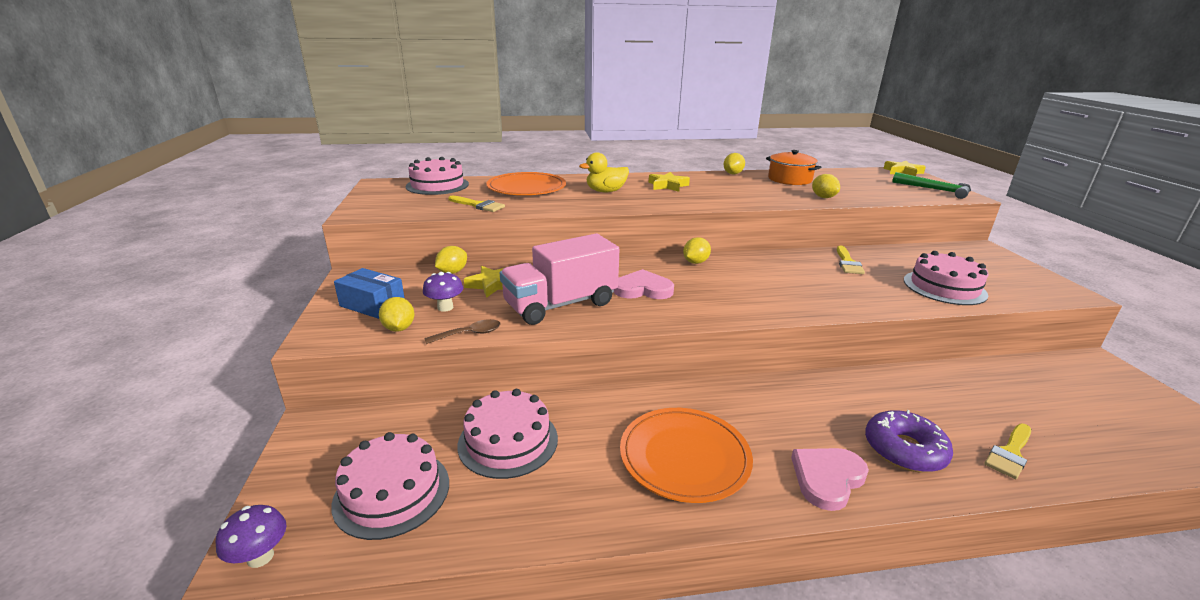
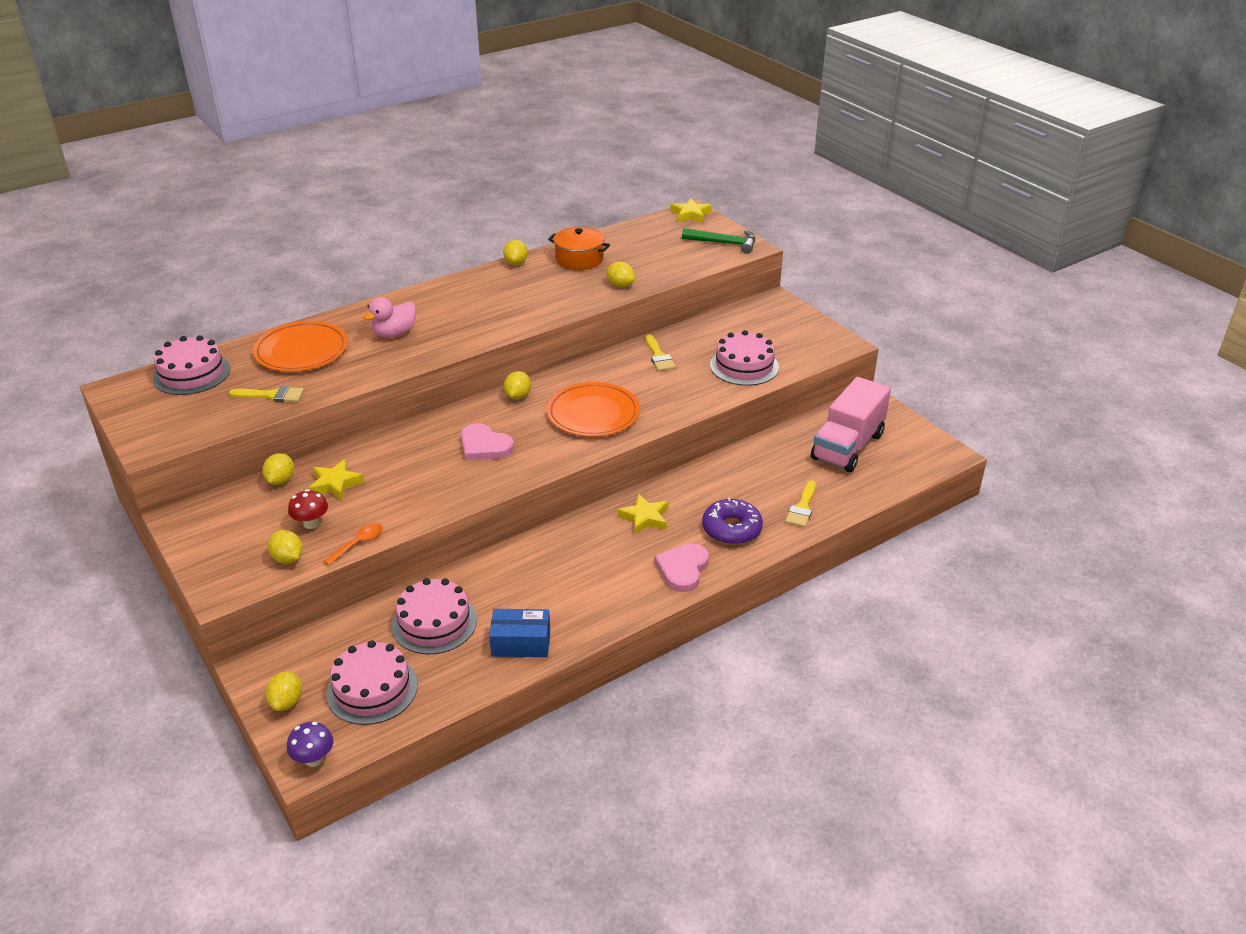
camera: 25 degrees left, 10 degrees up
blue box [334,268,405,319] -> blue box moved to [489,609,550,657]
purple mushroom [423,272,463,312] -> red mushroom [288,489,328,529]
brown spoon [424,319,501,344] -> orange spoon [323,523,383,565]
pink truck [500,234,620,325] -> pink truck moved to [811,377,891,472]
yellow duck [579,152,629,192] -> pink duck [363,297,416,338]
pink heart [614,269,674,299] -> pink heart turned 120 degrees counterclockwise [461,423,514,460]
orange plate [620,408,753,503] -> orange plate moved to [547,382,640,437]
yellow star [649,172,690,192] -> yellow star moved to [617,494,668,535]
none -> yellow lemon [266,671,302,711]

